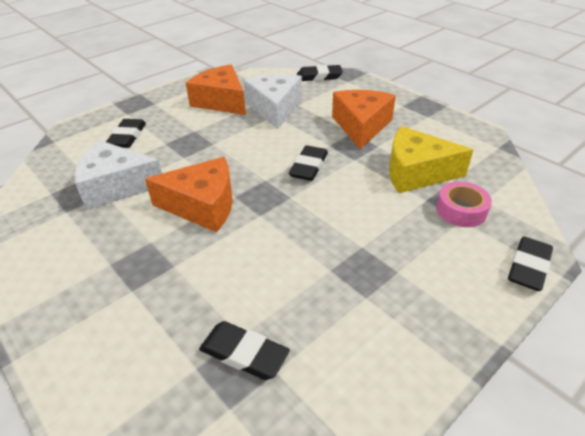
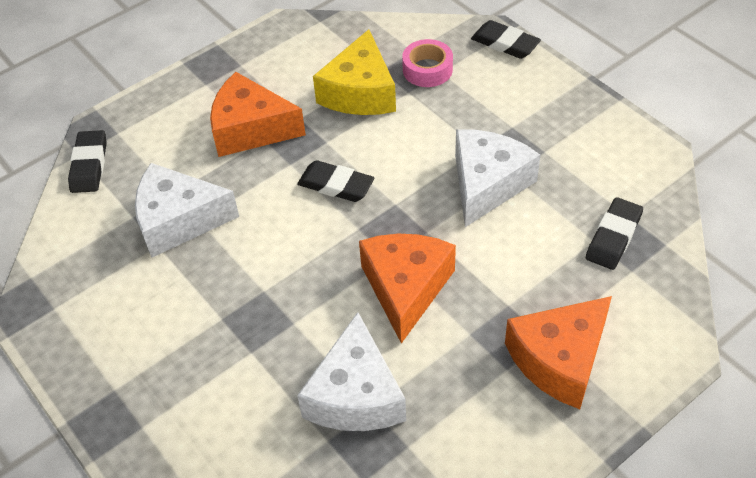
camera: 85 degrees left, 10 degrees up
black eraser [106,119,146,148] -> none
orange cheese [186,64,246,115] -> orange cheese moved to [505,296,612,409]
none -> white cheese [455,130,540,227]

